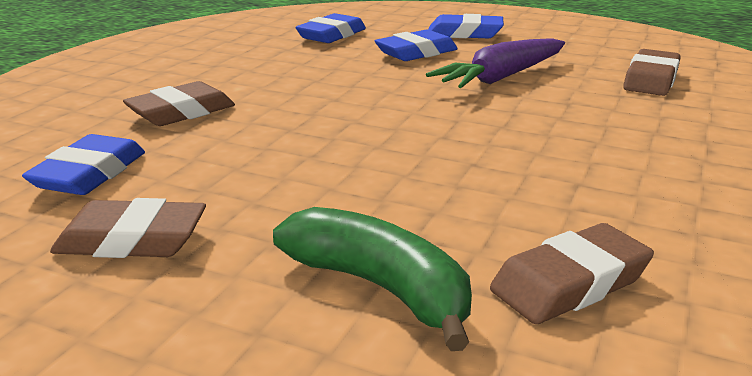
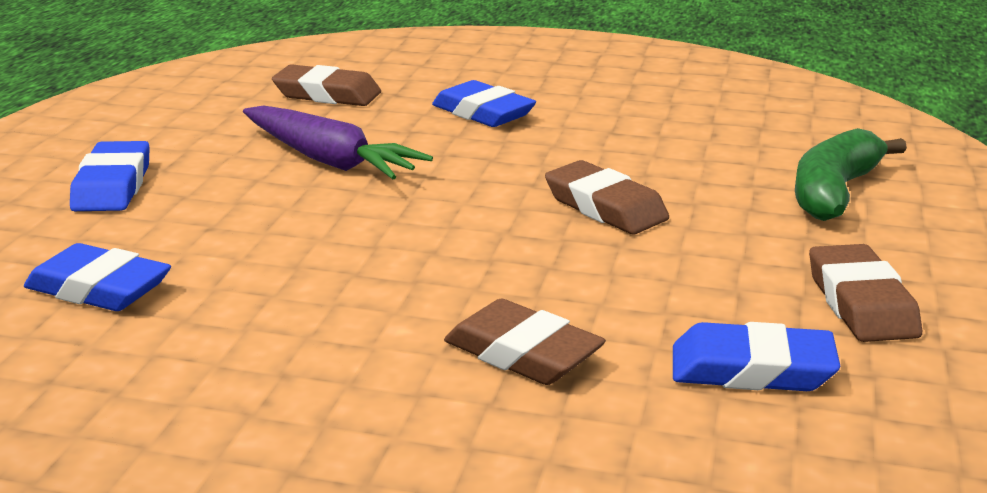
camera: 100 degrees left, 0 degrees up
blue eraser [375,29,458,61] -> blue eraser moved to [432,80,536,127]
brown eraser [490,223,654,324] -> brown eraser moved to [545,160,669,234]

